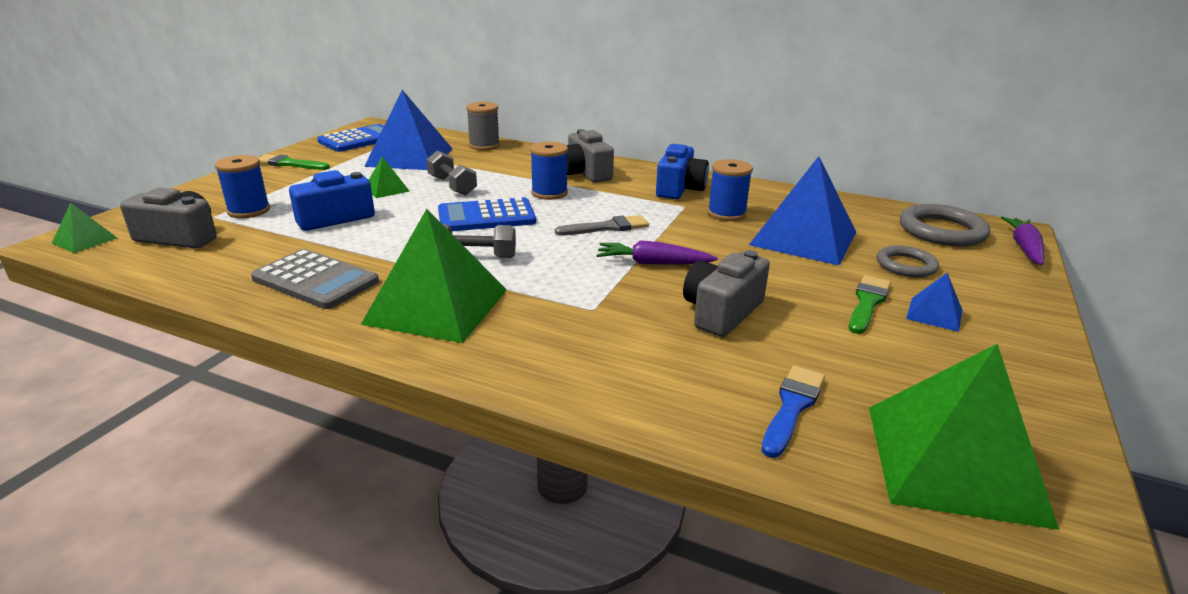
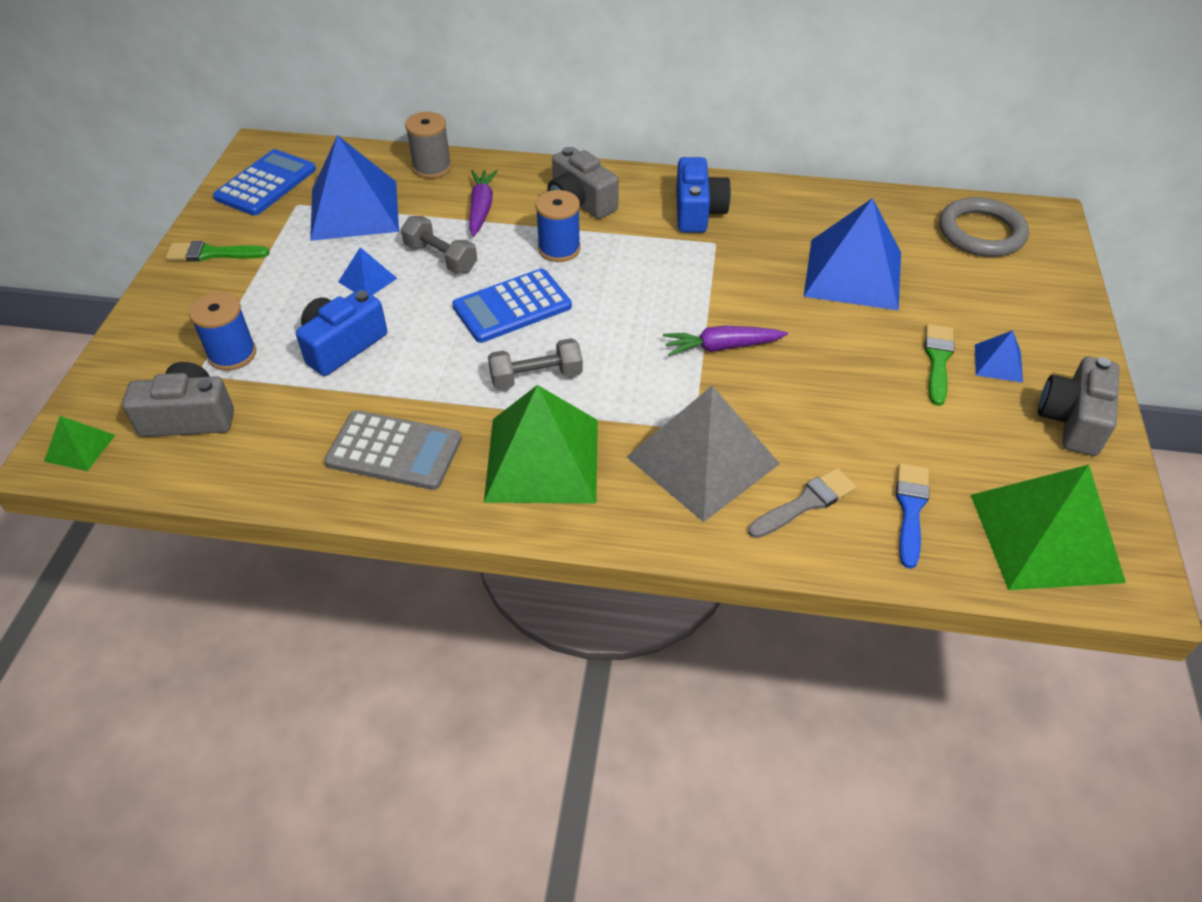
camera: 15 degrees left, 20 degrees up
green pyramid [369,157,410,198] -> blue pyramid [338,247,397,295]
grey brush [555,215,649,235] -> grey brush moved to [748,468,856,538]
grey camera [683,250,770,337] -> grey camera moved to [1038,356,1120,456]
blue spool [707,159,753,221] -> none
grey ring [877,245,939,278] -> none
purple carrot [1001,216,1044,265] -> purple carrot moved to [469,170,498,236]
none -> grey pyramid [627,386,780,522]

